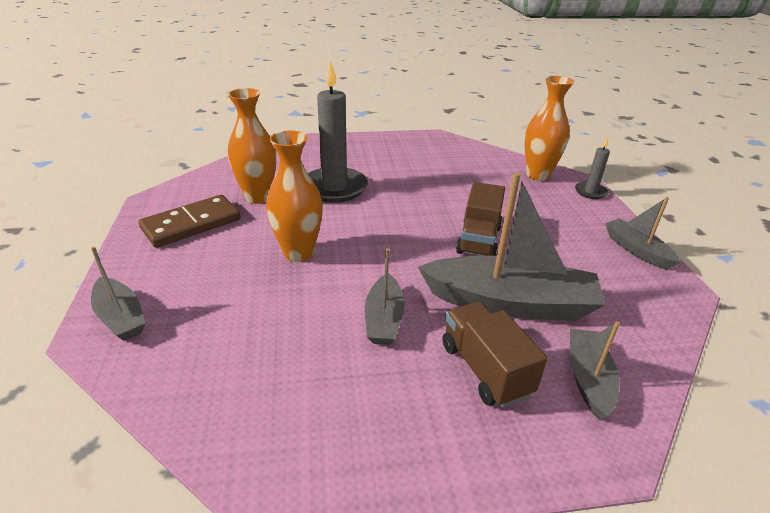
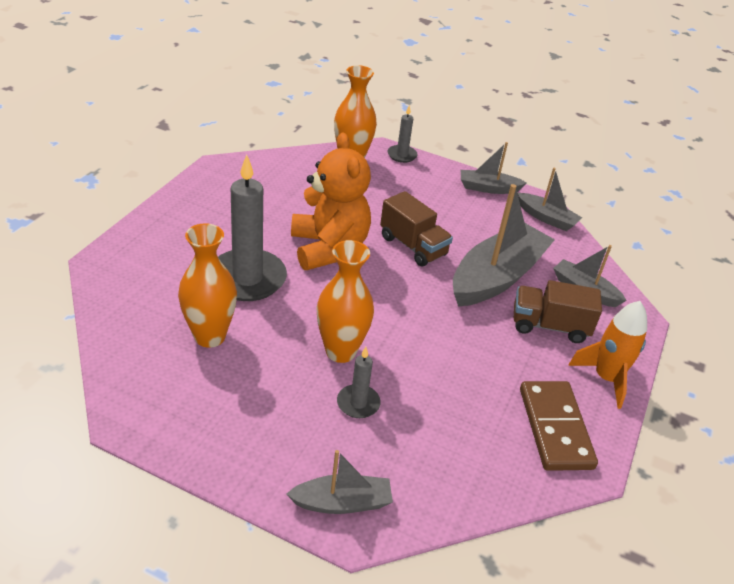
camera: 60 degrees left, 5 degrees up
brown domino [138,195,241,248] -> brown domino moved to [520,381,598,471]
grey boat [365,248,405,345] -> grey boat moved to [517,168,582,231]
none -> orange teddy bear [291,133,371,270]
none -> grey candle [337,347,381,418]
none -> orange rocket [568,301,647,409]

